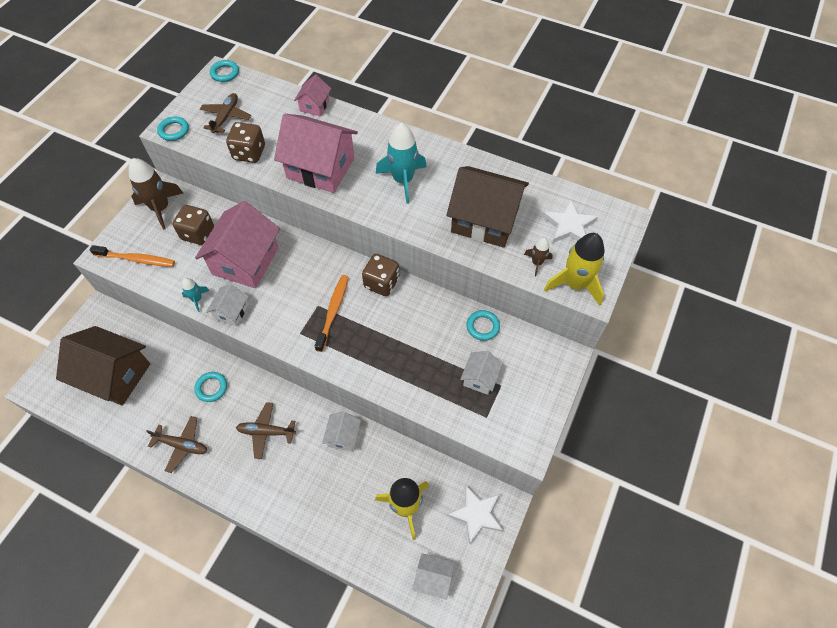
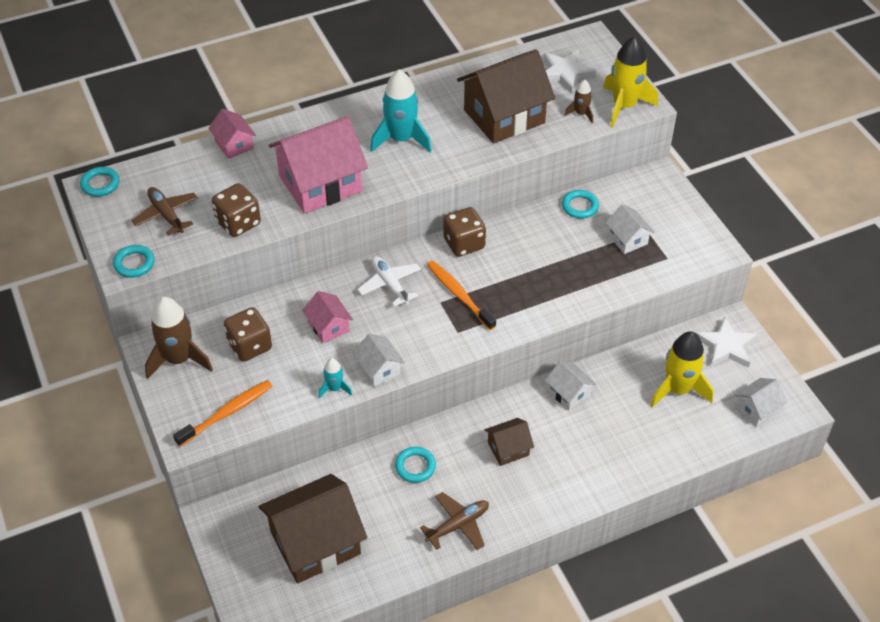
camera: 50 degrees left, 10 degrees down
pink house [195,201,280,288] -> pink house [302,291,353,343], size x0.49
brown plane [236,402,296,459] -> brown house [485,418,534,466]
none -> white plane [357,256,421,307]

